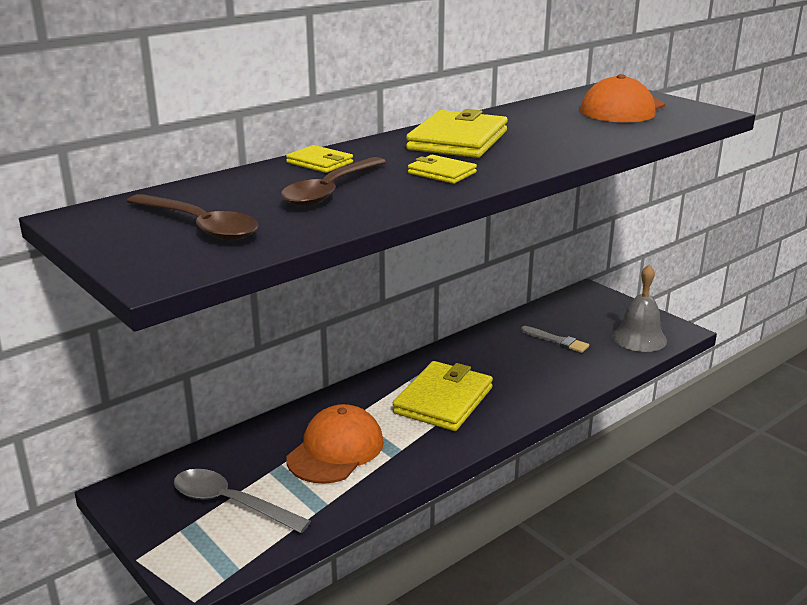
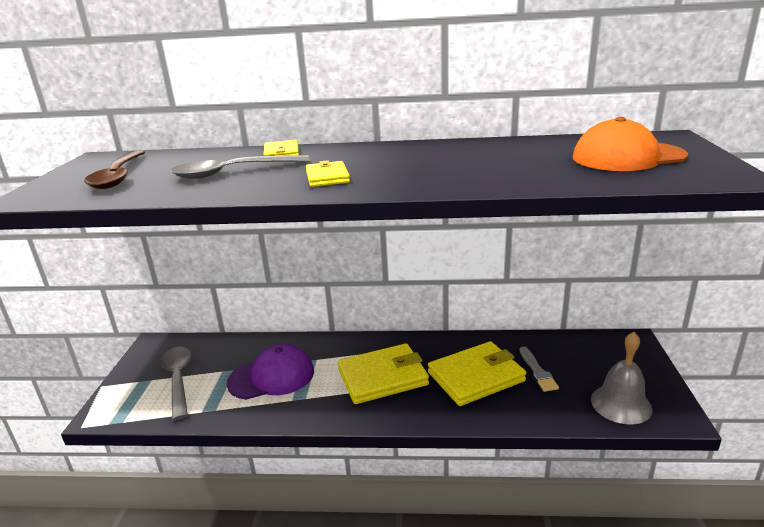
camera: 45 degrees right, 0 degrees up
brown spoon [281,157,386,206] -> grey spoon [170,155,310,179]
orange cap [286,404,384,484] -> purple cap [227,344,314,400]
yellow wallet [406,109,508,158] -> yellow wallet moved to [428,341,526,406]

